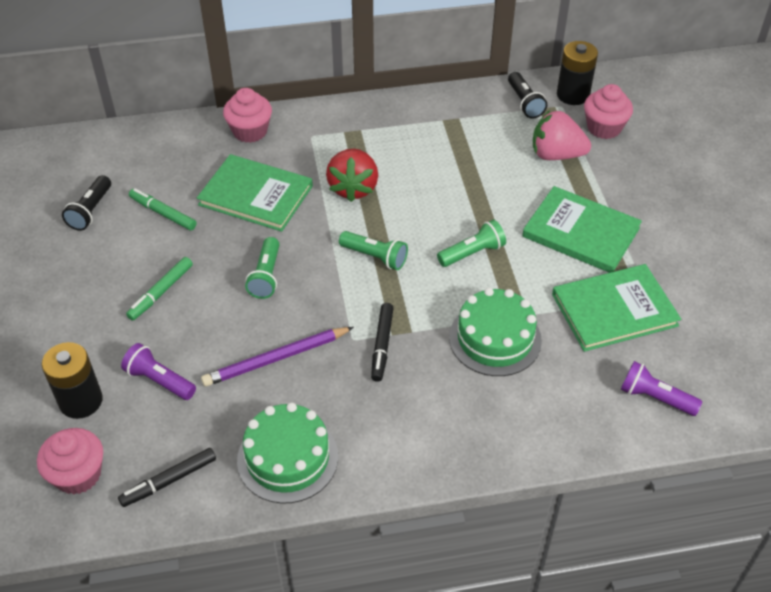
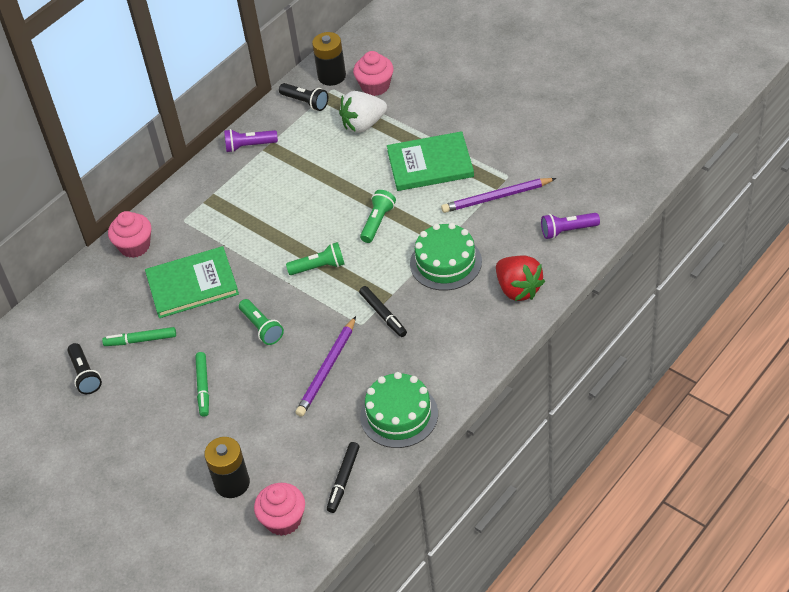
camera: 35 degrees left, 0 degrees up
purple flashlight [121,343,196,400] -> purple flashlight moved to [224,129,278,152]
red strawberry [326,148,378,202] -> red strawberry moved to [496,256,545,301]
pink strawberry [533,110,591,160] -> white strawberry [339,91,387,133]
green book [552,264,681,352] -> purple pencil [441,178,556,213]

